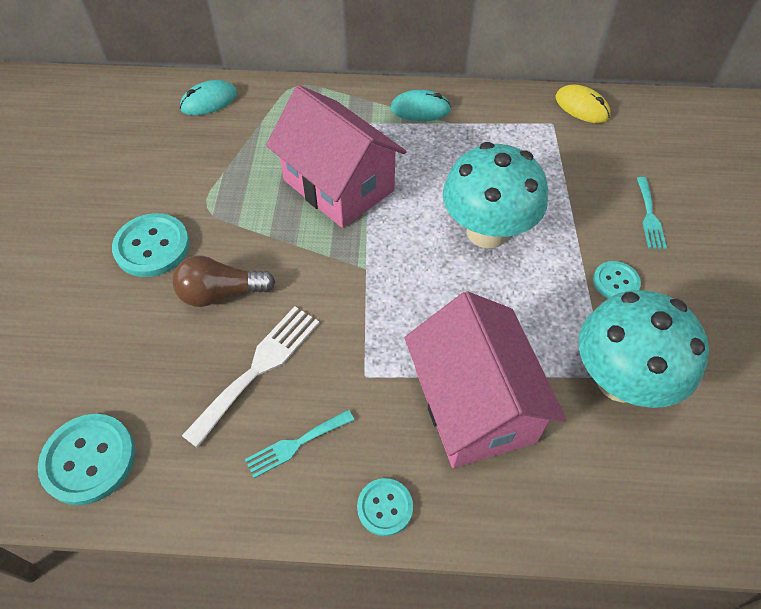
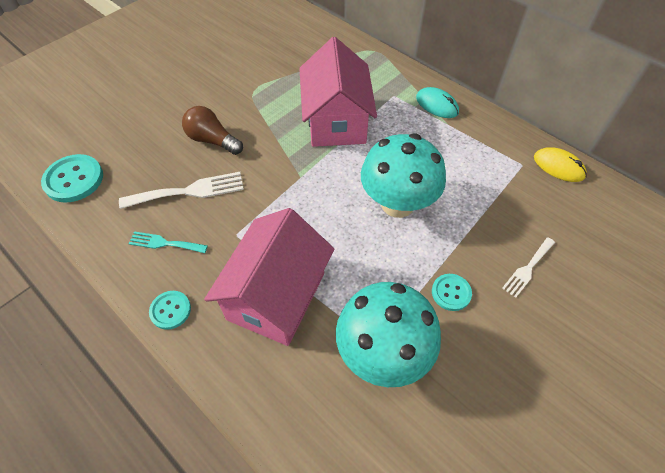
camera: 40 degrees right, 0 degrees up
turquoise button [112,213,190,277] -> none
turquoise mouse [180,80,237,115] -> none
yellow mouse [556,84,611,123] -> yellow mouse turned 45 degrees counterclockwise [534,147,587,182]
turquoise fork [637,177,667,249] -> white fork [502,237,555,298]

